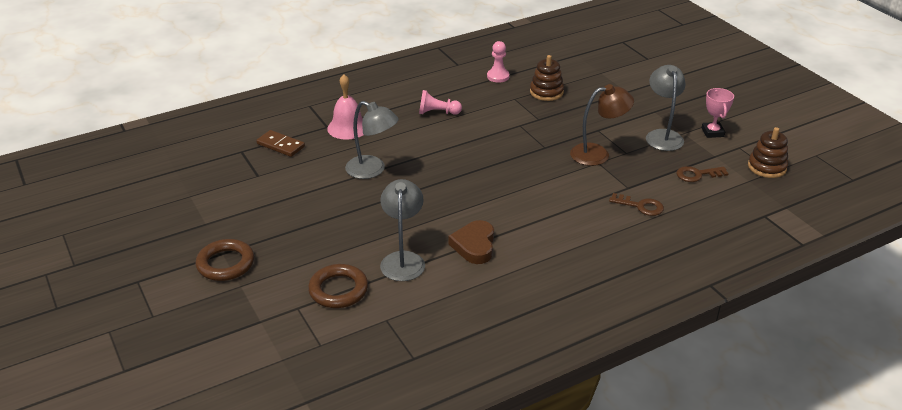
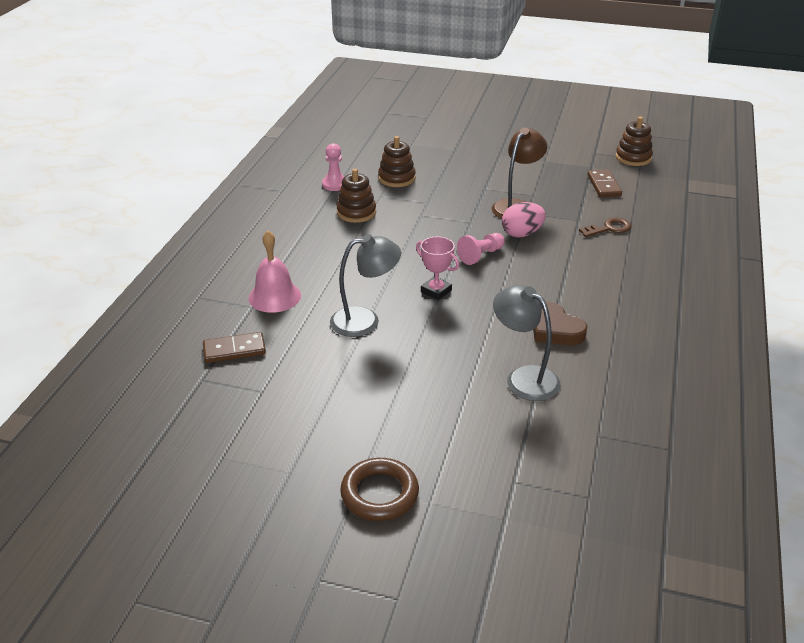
camera: 45 degrees left, 0 degrees up
brown ring [308,264,368,308] -> none
pink pawn [419,90,462,115] -> pink pawn moved to [457,233,505,265]
grey lamp [646,65,686,151] -> none
brown key [676,166,729,182] -> brown domino [587,170,622,197]
pink trophy [701,88,734,138] -> pink trophy moved to [416,236,459,300]
none -> brown stacking toy [336,169,376,223]
none -> pink egg [502,202,546,237]

